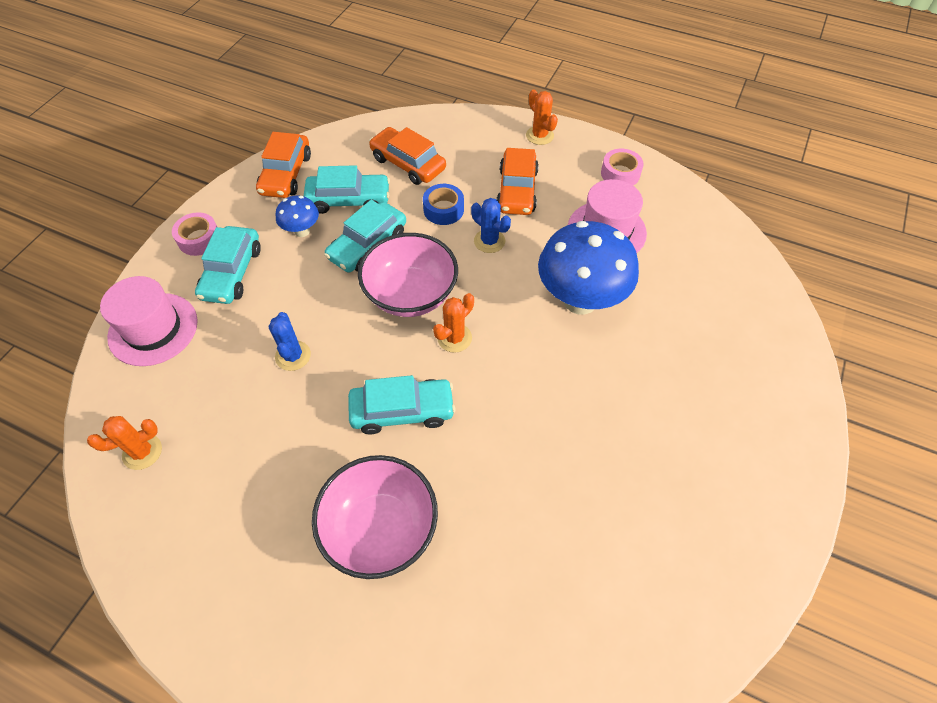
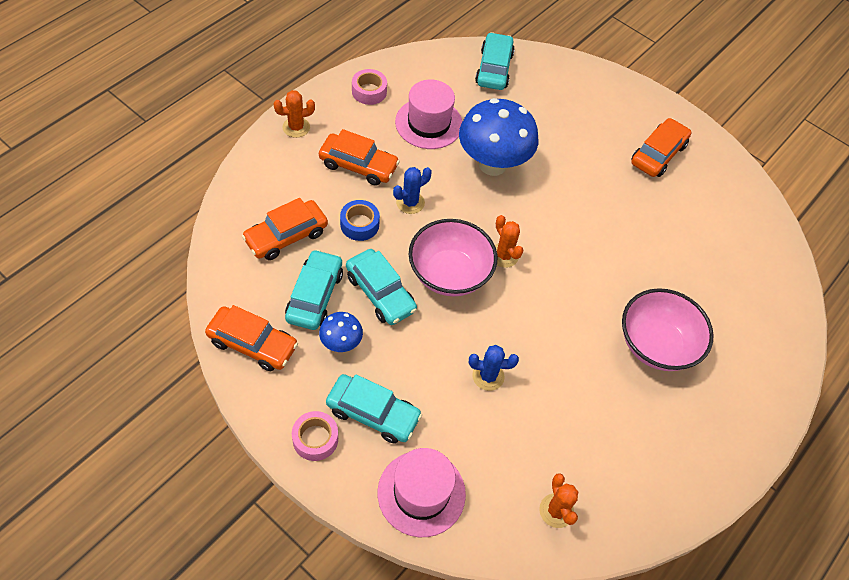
camera: 80 degrees left, 0 degrees up
turquoise car [348,375,456,434] -> turquoise car moved to [475,32,515,90]
none -> orange car [631,118,691,177]

